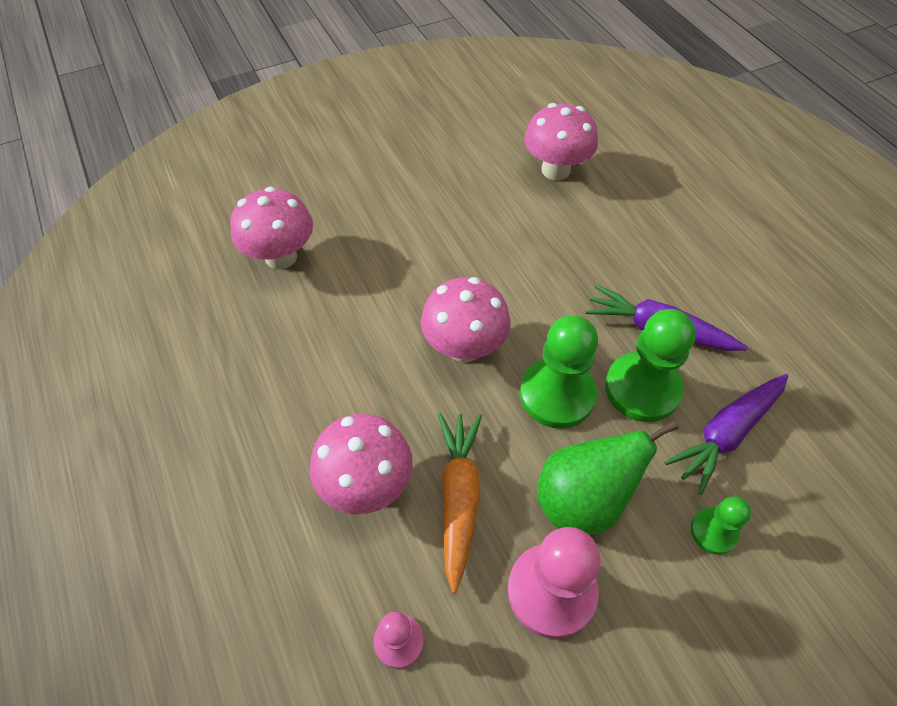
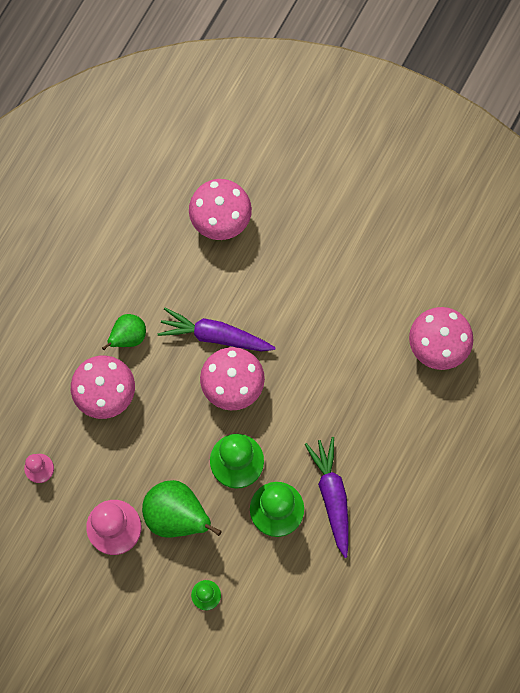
camera: 55 degrees right, 20 degrees up
orange carrot [438,413,482,594] -> none
purple carrot [664,374,788,495] -> purple carrot moved to [158,308,276,351]
none -> green pear [102,314,146,350]

